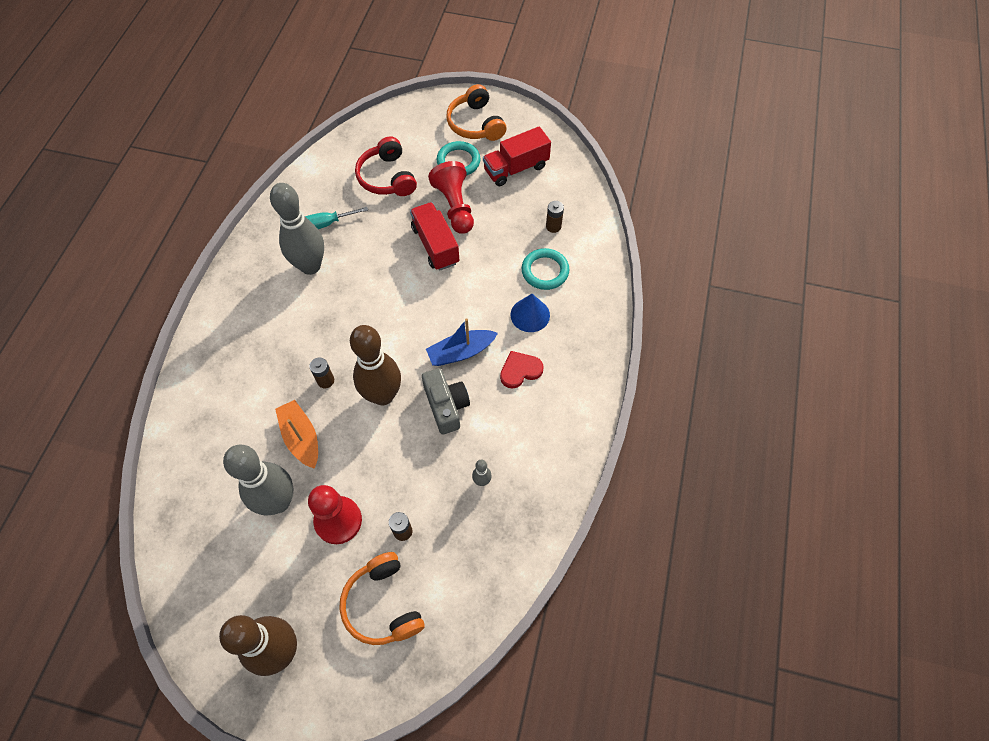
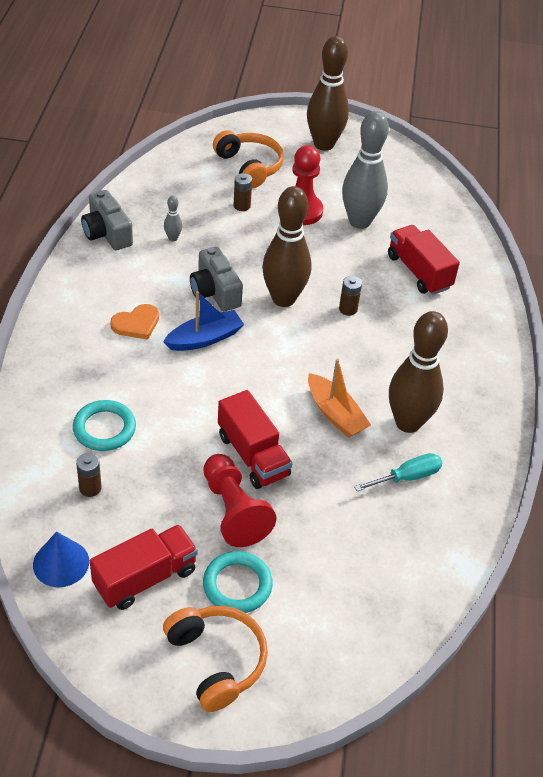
camera: 170 degrees right, 15 degrees down
grey bowling pin [270,183,324,275] -> brown bowling pin [389,311,448,433]
orange boat [275,400,318,469] -> orange boat moved to [308,359,371,438]
red headphones [355,136,417,196] -> none
red heart [500,351,544,389] -> orange heart [110,304,159,340]
blue cone [510,294,550,332] -> blue cone moved to [33,532,89,587]
none -> grey camera [81,190,133,251]
none -> red truck [388,225,460,295]

